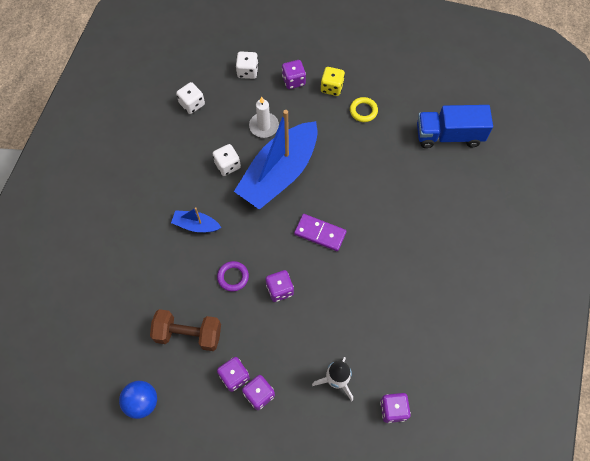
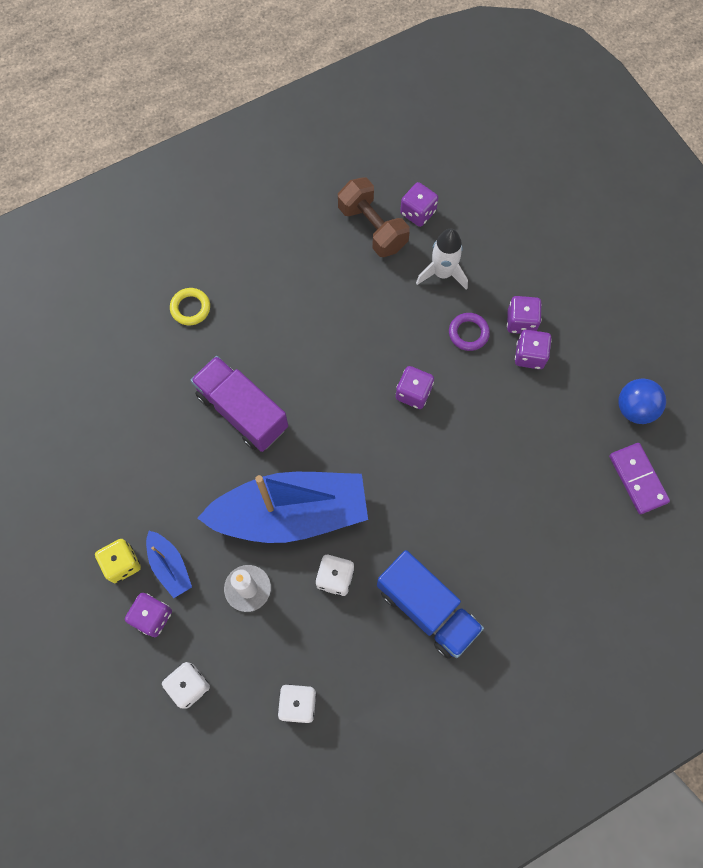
camera: 135 degrees left, 5 degrees up
brown dumbbell [150,309,221,351] -> brown dumbbell moved to [338,177,410,257]
blue boat [171,207,221,232] -> blue boat moved to [146,531,192,598]
purple ring [217,261,249,291] -> purple ring moved to [449,313,490,351]
purple domino [294,214,346,251] -> purple domino moved to [609,443,670,514]
yellow ring [350,97,378,122] -> yellow ring moved to [170,288,210,325]
blue truck [417,105,493,148] -> blue truck moved to [377,550,484,659]
none -> purple truck [191,356,288,452]

